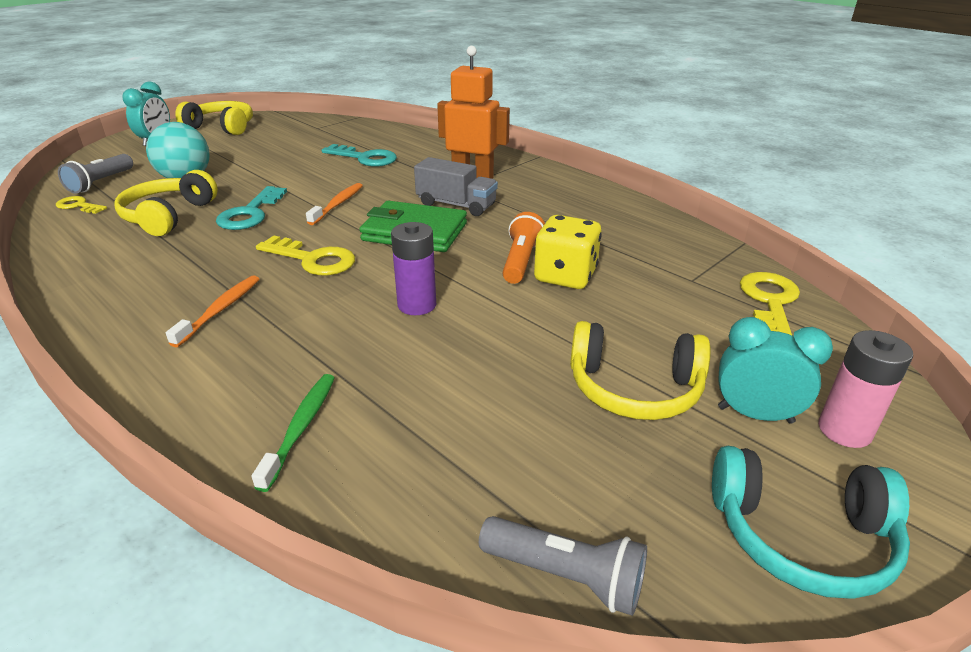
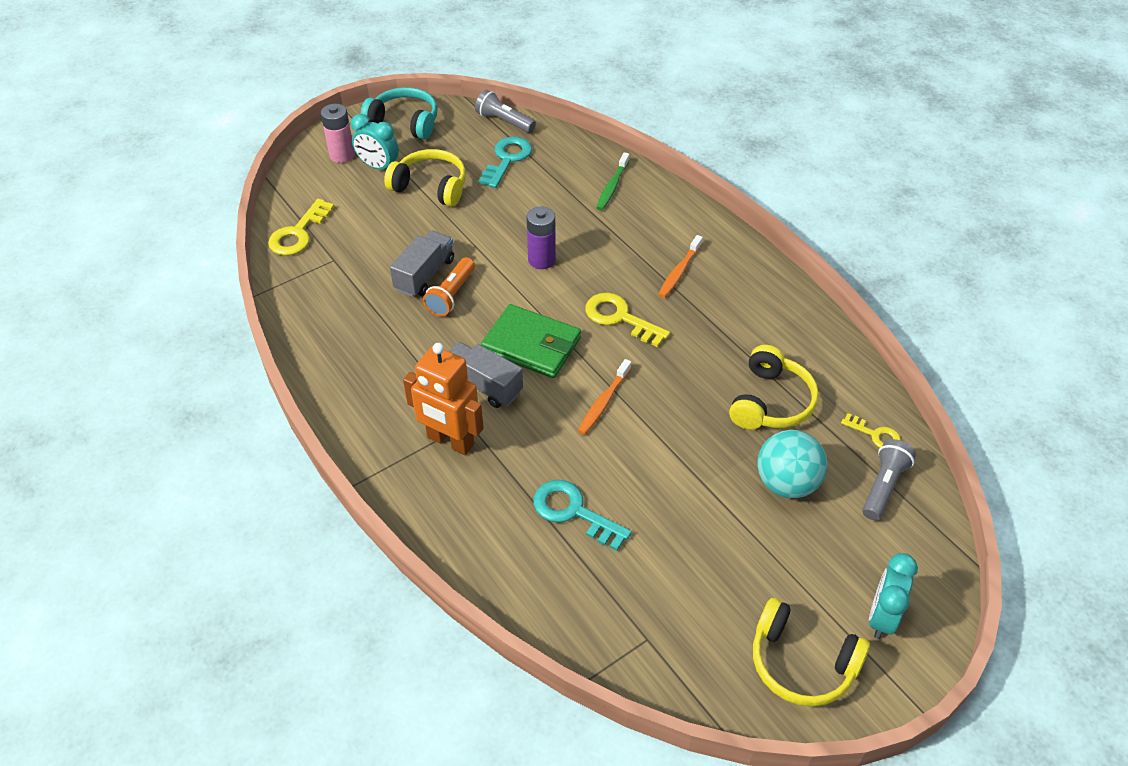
camera: 170 degrees left, 15 degrees up
turquoise key [216,186,287,230] -> turquoise key moved to [479,137,532,188]
yellow dice [534,215,602,289] -> grey truck [390,231,454,297]

